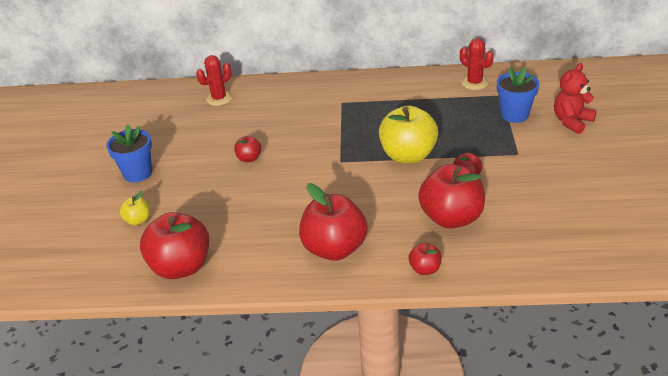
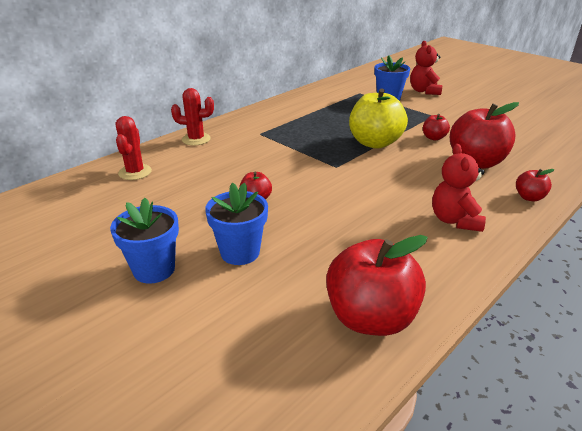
camera: 50 degrees left, 5 degrees down
yellow apple [120,191,150,226] -> none
red apple [299,183,368,261] -> red teddy bear [432,144,486,232]
red cactus [460,38,494,90] -> red cactus moved to [171,88,214,145]
none -> blue flower pot [205,183,268,265]

